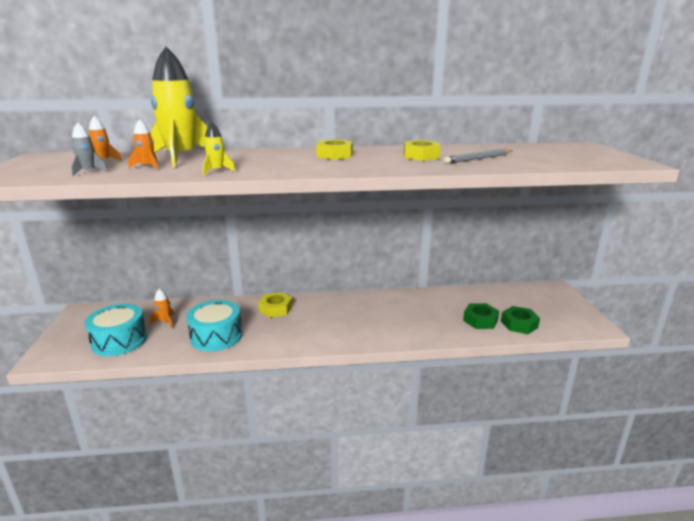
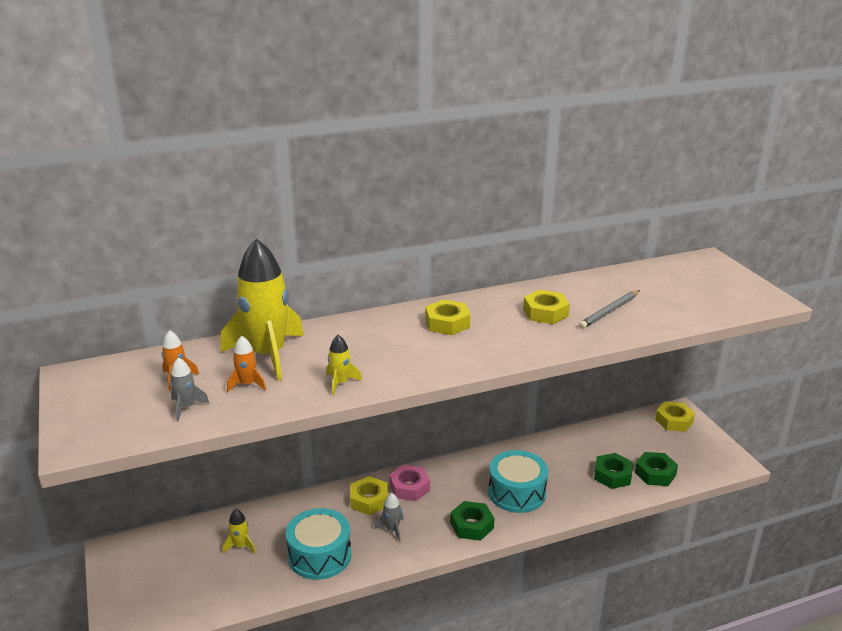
camera: 15 degrees left, 5 degrees up
turquoise drum [85,304,147,356] -> turquoise drum moved to [488,450,548,513]
orange rocket [150,289,174,328] -> yellow rocket [223,509,256,553]
none -> grey rocket [374,493,404,542]
none -> pink nut [389,465,430,501]
none -> green nut [450,501,494,541]
none -> yellow nut [655,401,695,432]

